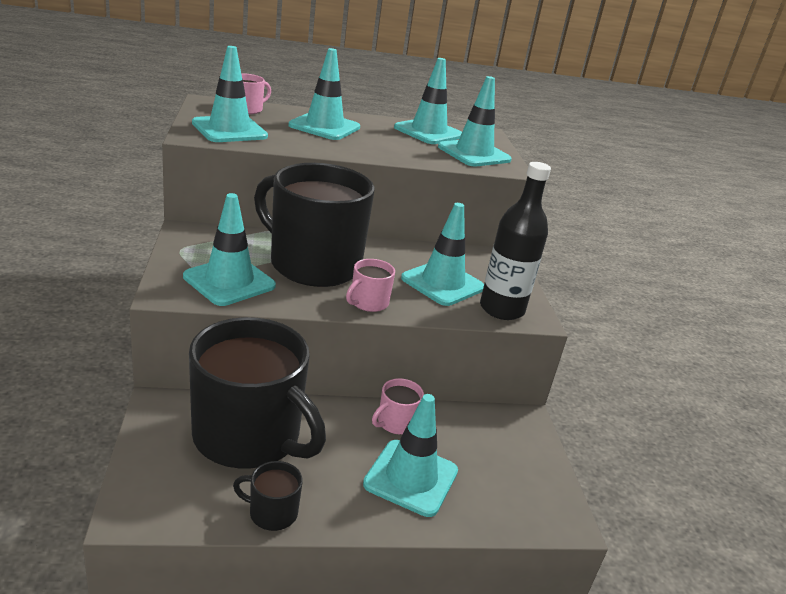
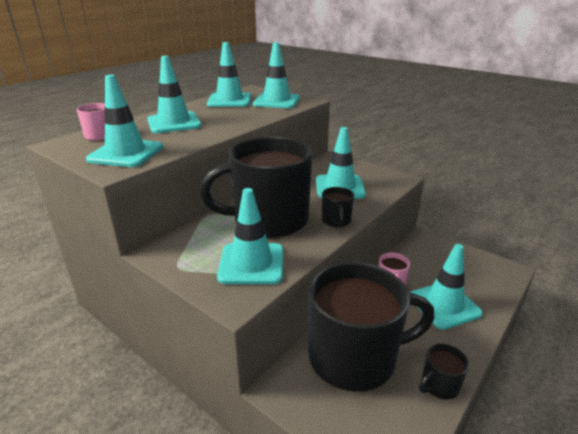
camera: 40 degrees left, 0 degrees up
pink mug [346,259,395,312] -> black mug [322,187,354,227]
black bottle [480,162,551,320] -> none

